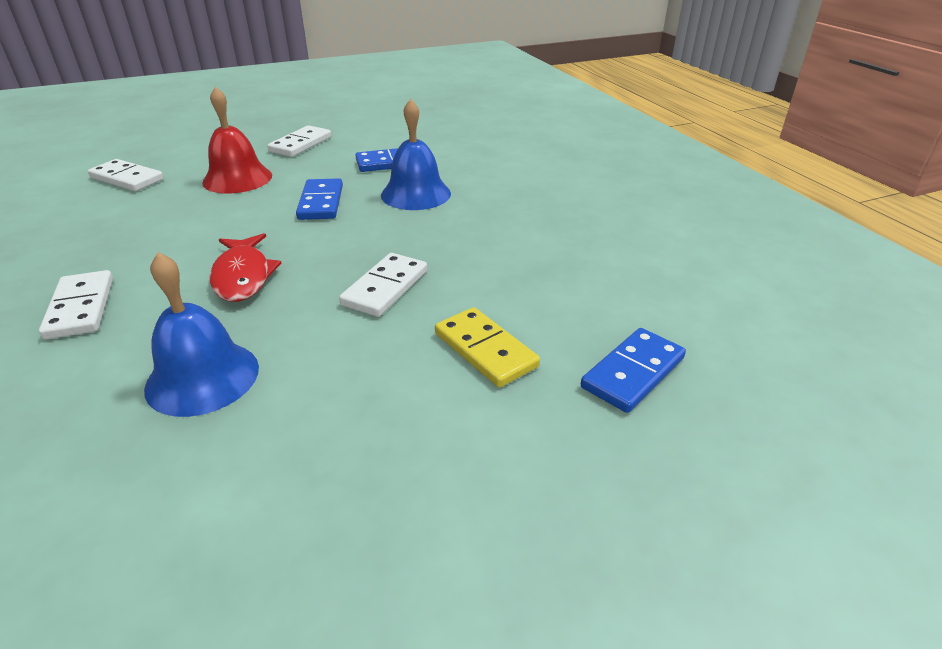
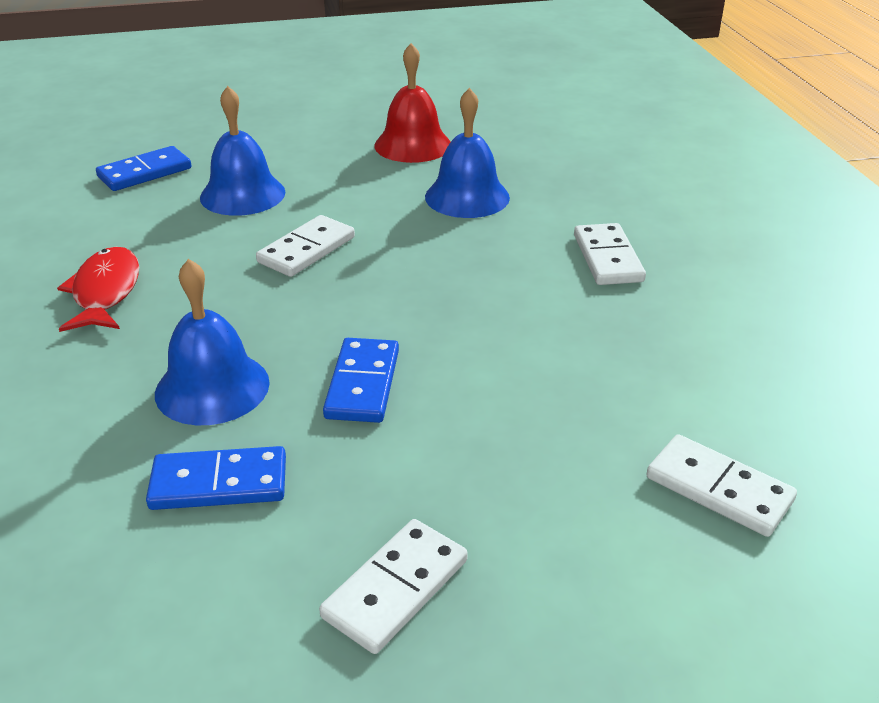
camera: 170 degrees left, 0 degrees up
red bell [202,87,272,194] -> red bell moved to [375,43,450,163]
red fish [210,233,281,302] -> red fish moved to [57,247,139,332]
yellow domino [435,307,540,388] -> blue bell [200,86,285,216]

